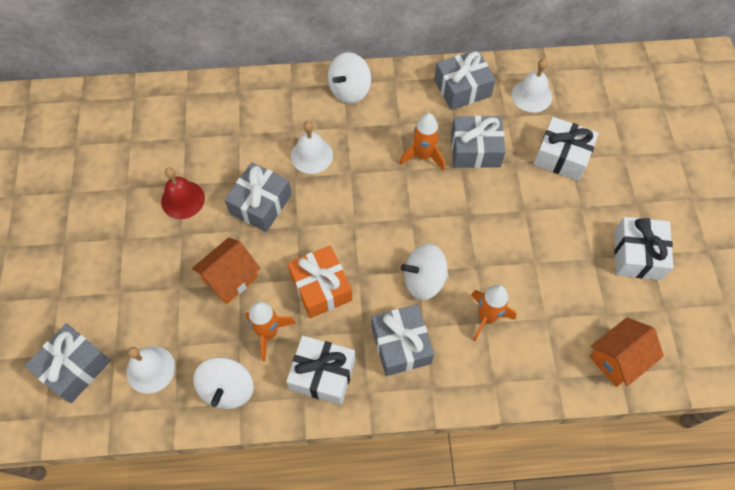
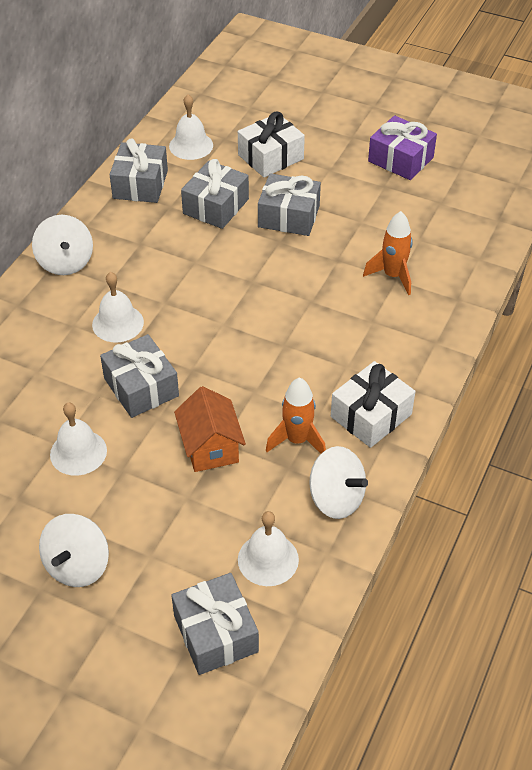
camera: 60 degrees left, 15 degrees down
red bell [161,167,205,219] -> white bell [50,402,107,476]
orange gift [288,245,352,318] -> none
grey gift [371,304,434,376] -> grey gift moved to [258,173,321,236]
orange rocket [399,113,445,171] -> none
white spinning top [401,243,449,300] -> white spinning top moved to [39,514,109,587]
orange house [589,317,664,387] -> none
white gift [614,217,673,280] -> purple gift [368,115,437,180]

